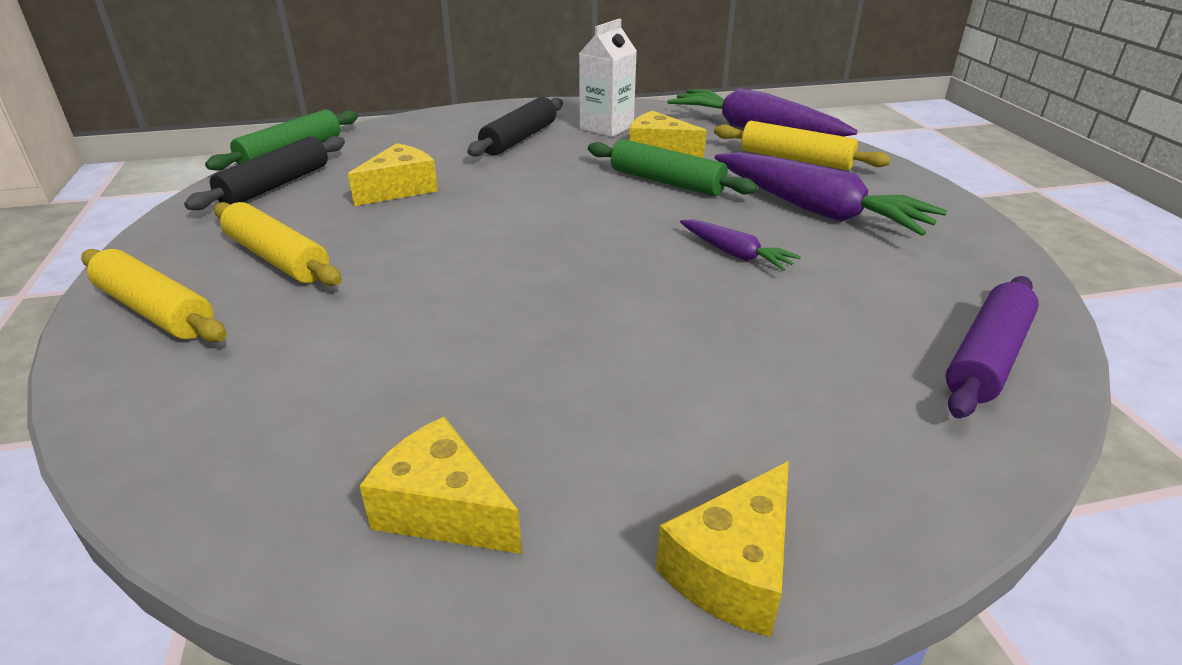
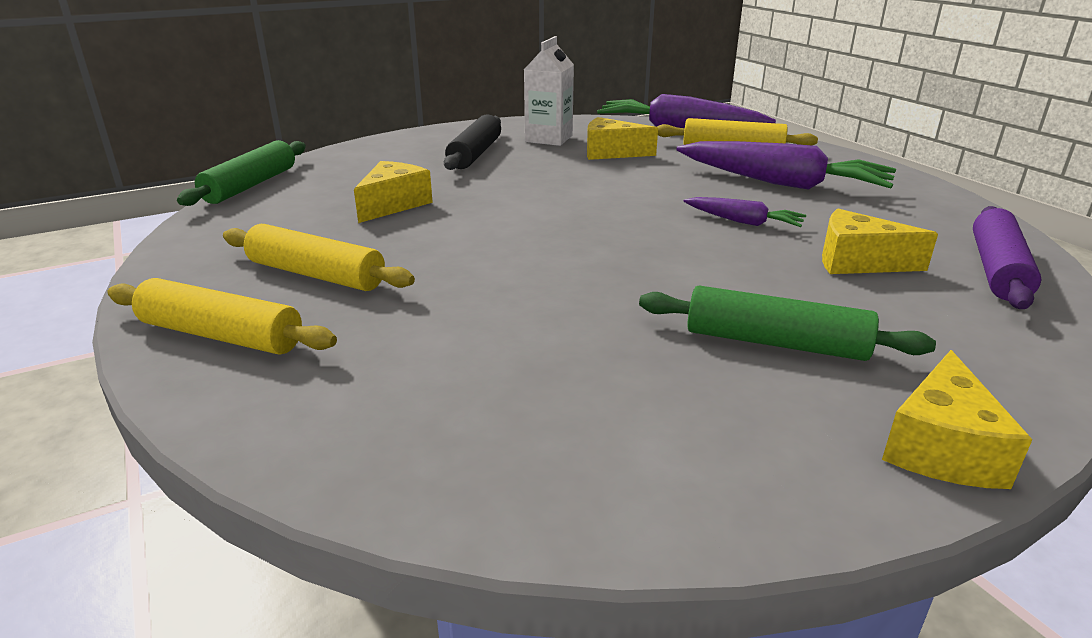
camera: 15 degrees left, 5 degrees down
black rolling pin [184,136,345,210] -> none
yellow cheese [360,417,522,554] -> yellow cheese moved to [822,209,938,274]
green rolling pin [588,139,757,196] -> green rolling pin moved to [639,286,936,361]

